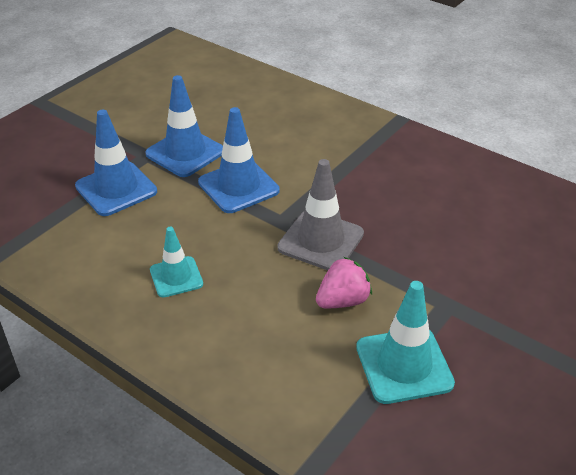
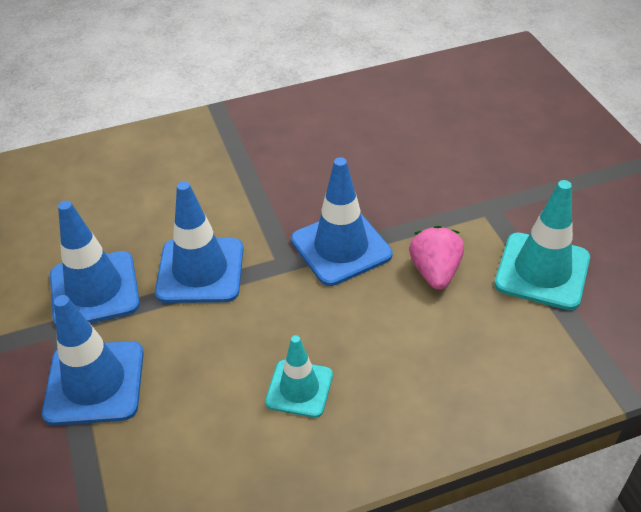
camera: 55 degrees left, 5 degrees up
grey traffic cone [277,159,364,270] -> blue traffic cone [291,157,393,286]

